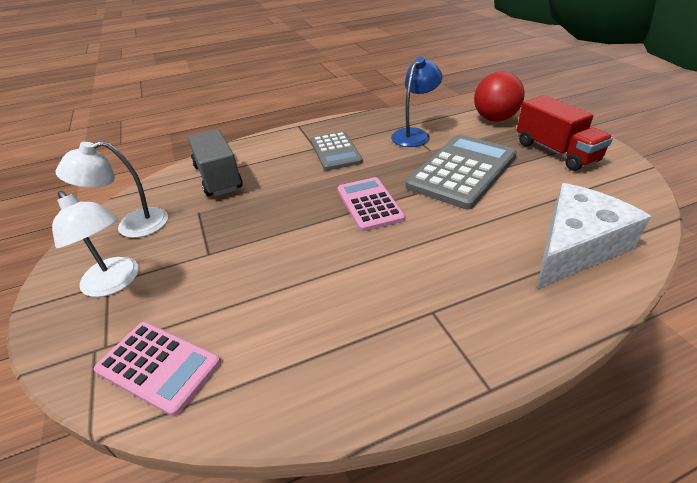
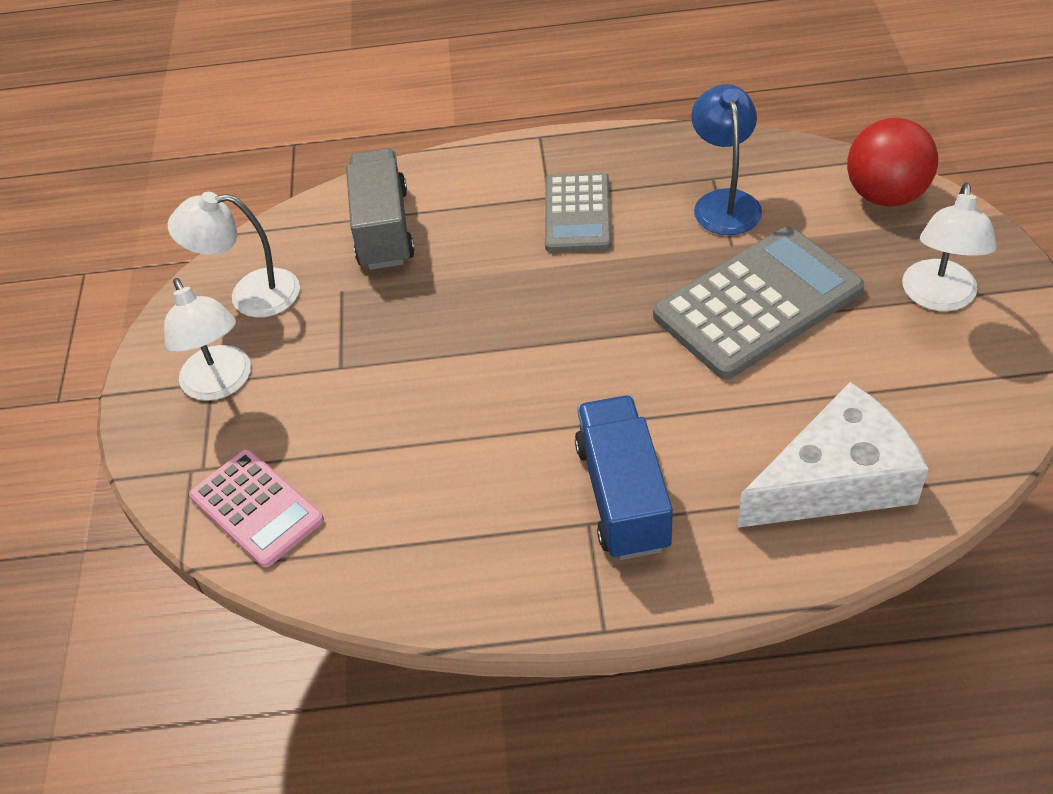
camera: 20 degrees right, 10 degrees up
pink calculator [337,177,405,232] -> none
blue lamp [391,57,442,147] -> blue lamp turned 60 degrees counterclockwise [691,84,762,235]
red truck [517,95,613,171] -> white lamp [902,183,997,311]
none -> blue truck [575,395,673,560]

